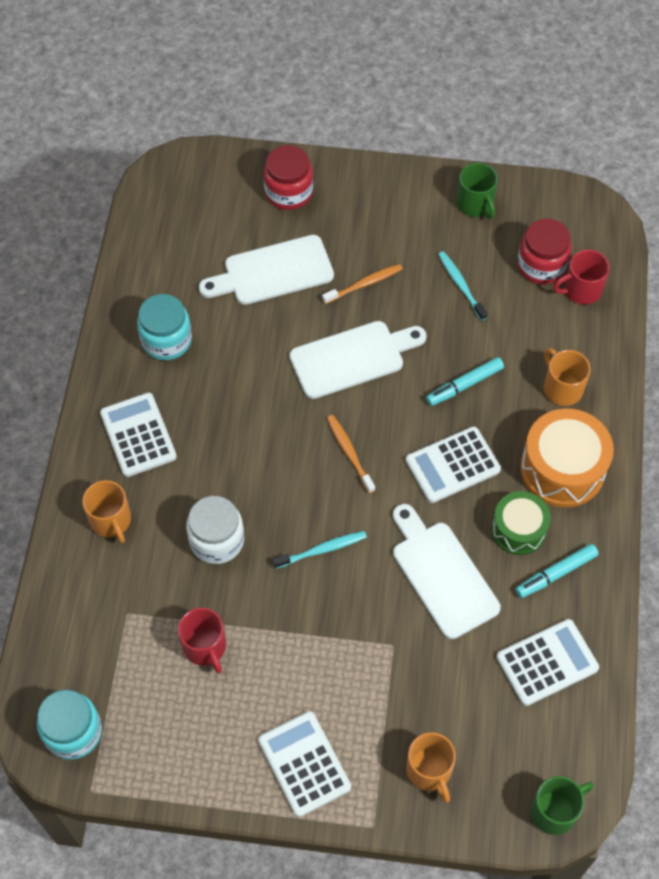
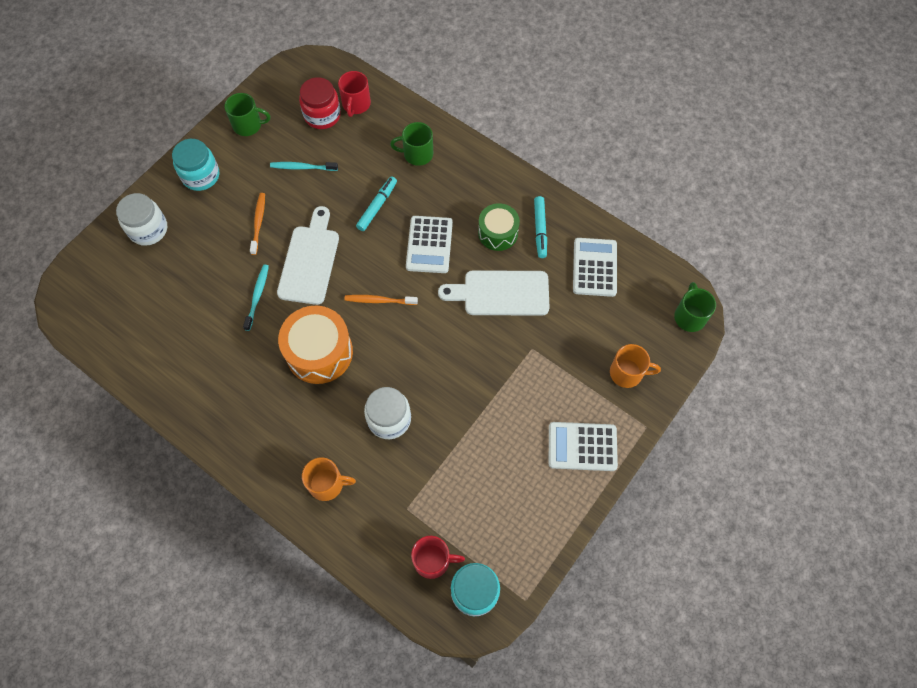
camera: 60 degrees left, 5 degrees up
white calculator [100,392,177,477] -> none
turquoise jar [137,294,192,360] -> turquoise jar moved to [172,139,219,191]
red mug [178,608,226,673] -> red mug moved to [411,536,465,579]
white cutting board [199,235,334,305] -> none
red jar [264,145,313,210] -> white jar [116,193,167,246]
turquoise toothbrush [273,531,367,569] -> turquoise toothbrush moved to [243,265,269,331]
turquoise marker [426,357,504,406] -> turquoise marker turned 150 degrees counterclockwise [356,176,397,231]
orange drum [520,409,614,508] -> orange drum moved to [278,306,353,384]
orange mug [544,348,591,406] -> green mug [390,122,433,166]

